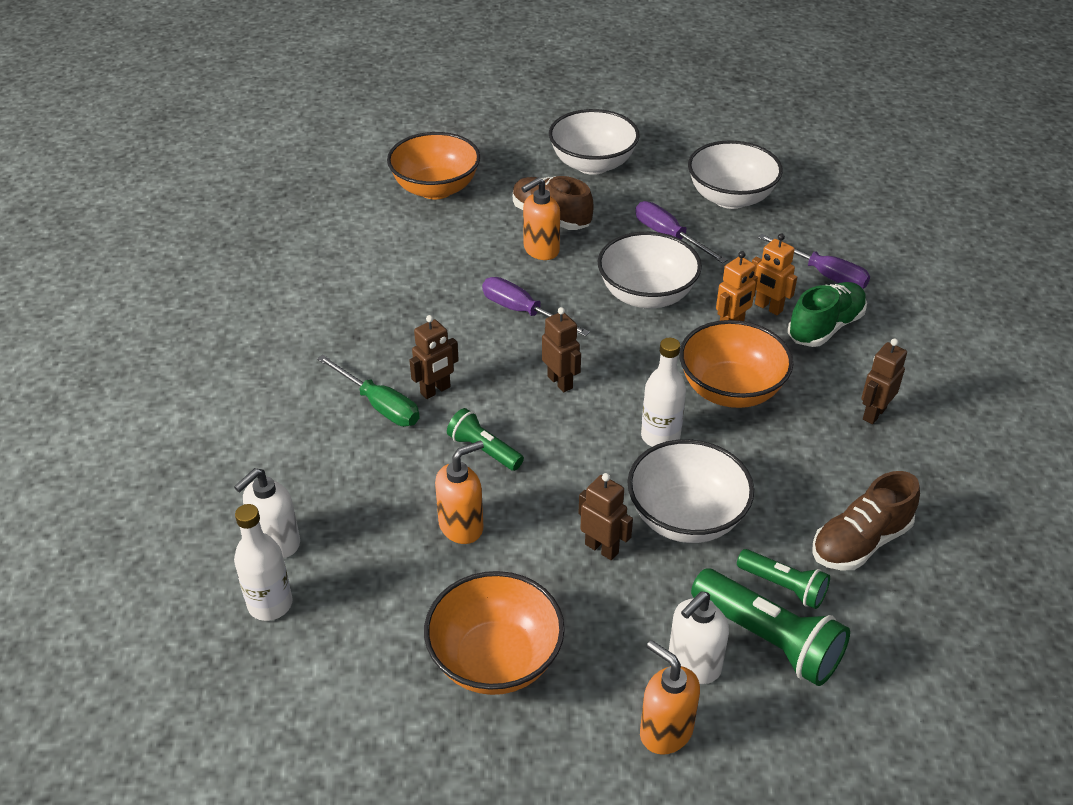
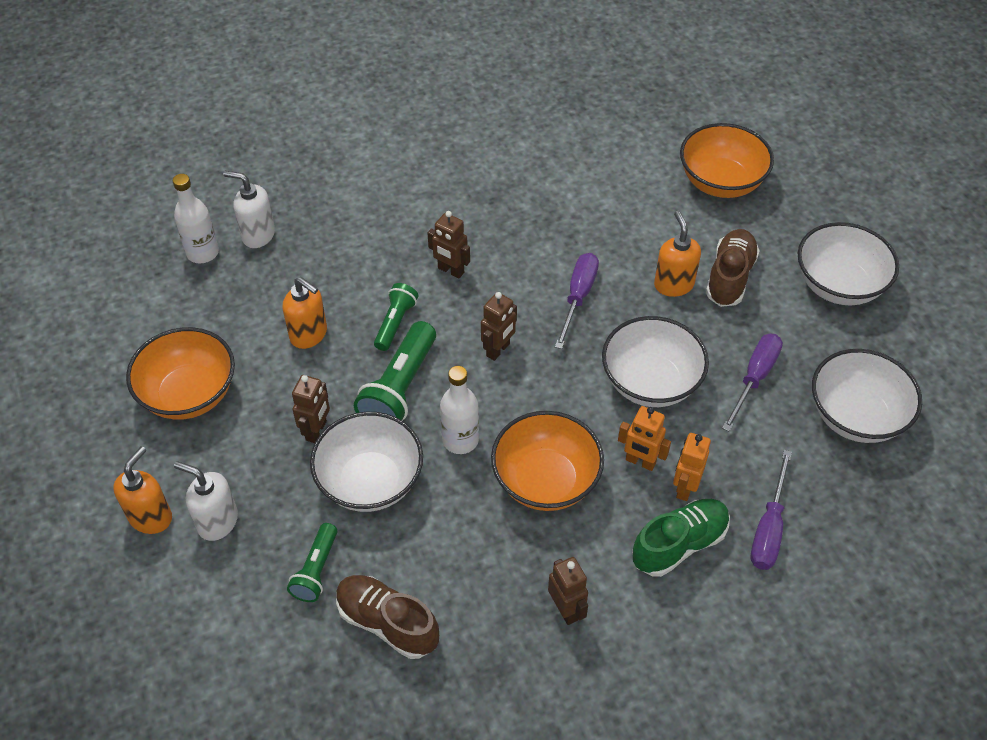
camera: 70 degrees right, 10 degrees up
green screwdriver [317,355,420,426] -> none
orange soap dispenser [521,177,560,260] -> orange soap dispenser turned 45 degrees clockwise [654,211,701,297]
green flashlight [691,569,850,686] -> green flashlight moved to [354,321,436,421]
green shoe [788,282,867,347] -> green shoe turned 60 degrees counterclockwise [632,499,730,577]
brown robot [861,338,907,424] -> brown robot turned 45 degrees clockwise [548,557,588,625]

